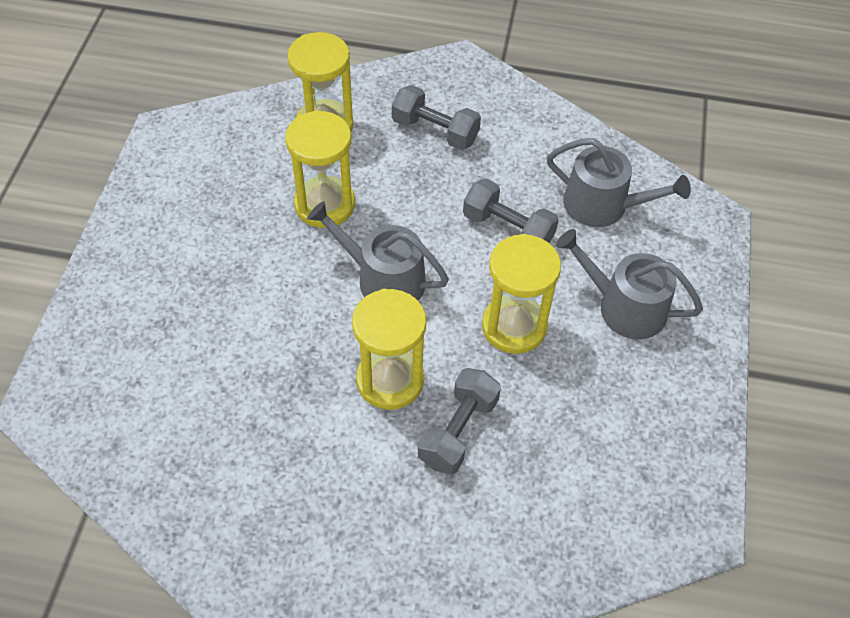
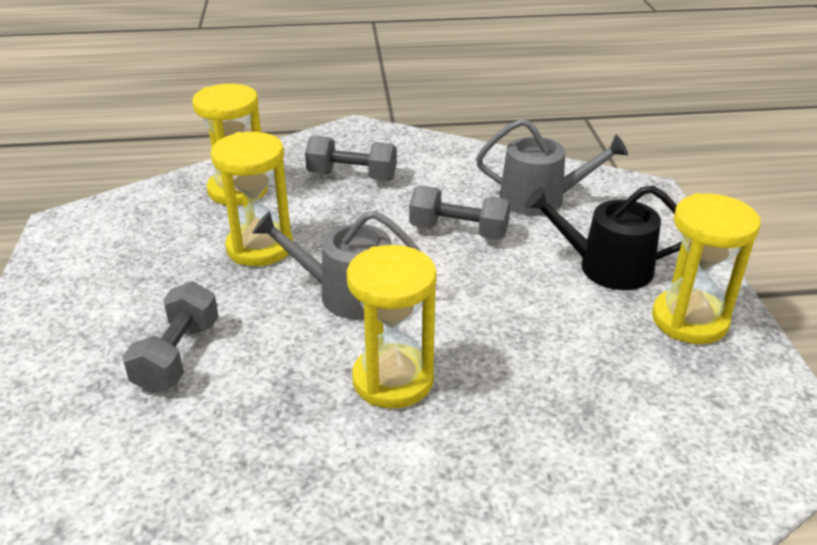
camera: 15 degrees left, 20 degrees down
grey dumbbell [418,368,501,475] -> grey dumbbell moved to [122,281,219,393]
yellow hourglass [482,234,561,354] -> yellow hourglass moved to [652,193,761,344]
grey watering can [556,229,703,339] -> black watering can [525,186,682,290]

